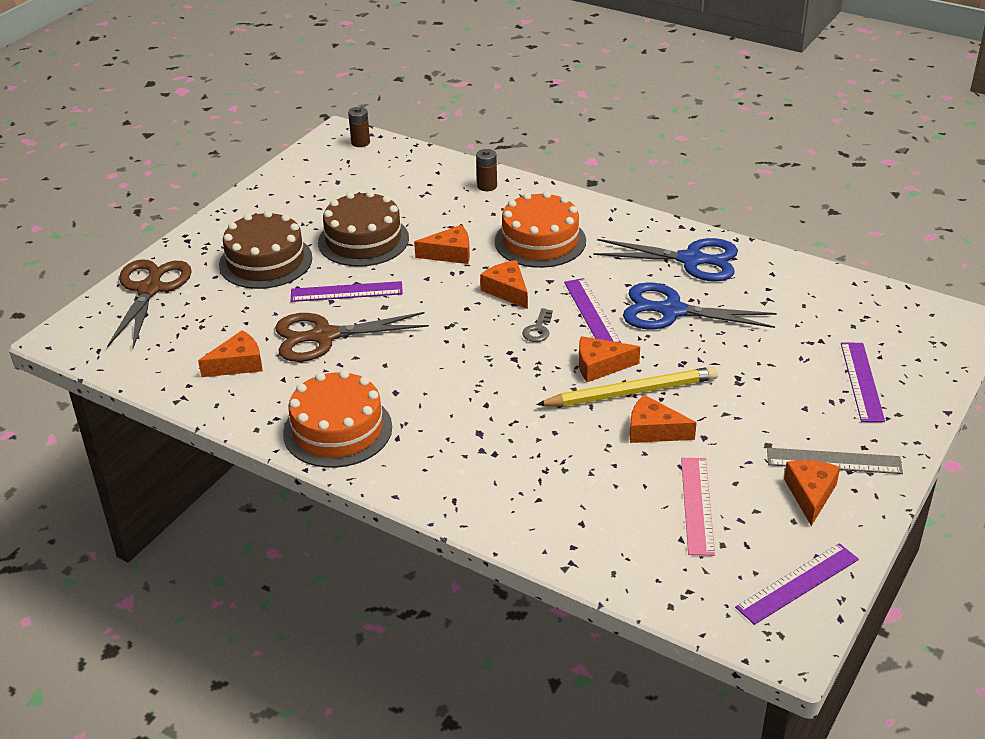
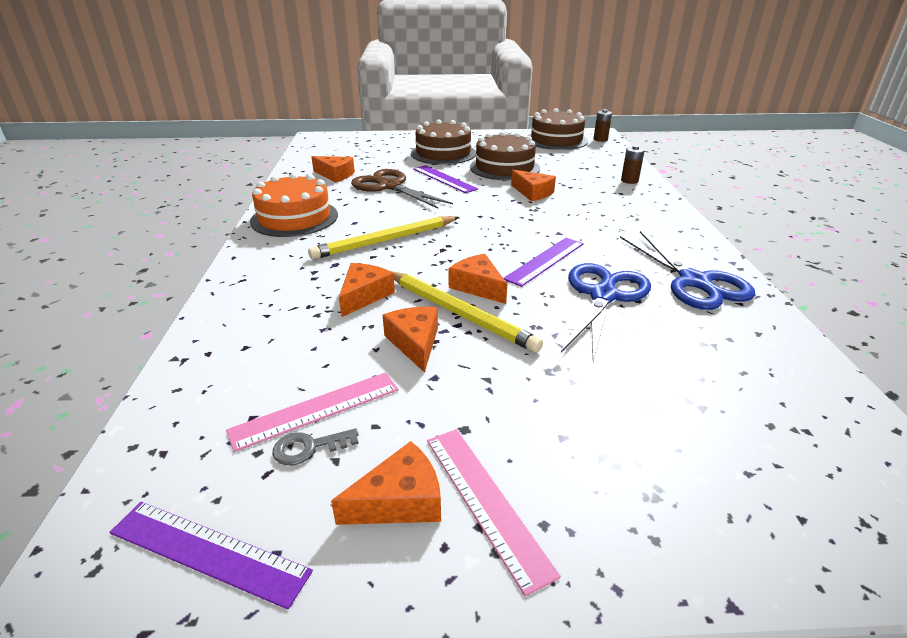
camera: 55 degrees right, 5 degrees down
brown scissors [107,259,192,349] -> none
orange cheese [480,260,528,309] -> orange cheese moved to [339,263,395,317]
orange cake [495,191,586,268] -> none
grey key [522,308,553,342] -> grey key moved to [272,428,359,466]
blue scissors [623,282,777,329] -> blue scissors turned 45 degrees clockwise [561,263,651,362]
grey ruler [767,448,903,474] -> pink ruler [427,429,561,596]
purple ruler [841,343,885,422] -> none
none -> yellow pencil [308,216,459,259]
none -> brown cake [528,108,588,150]

